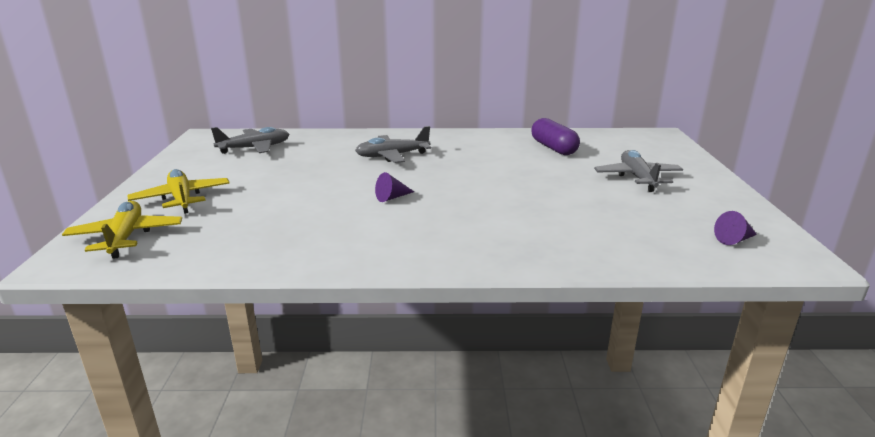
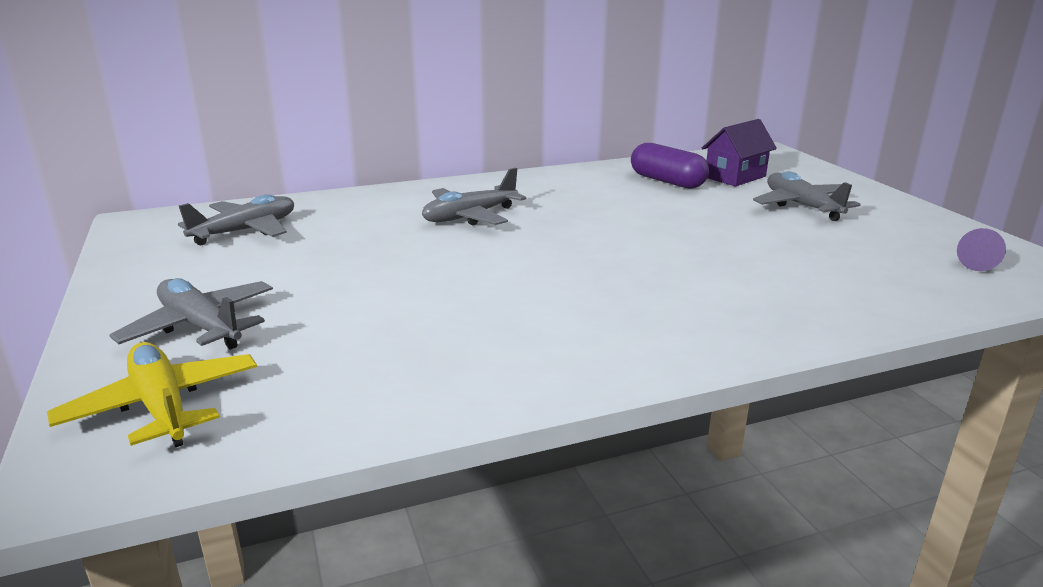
camera: 20 degrees left, 0 degrees up
yellow plane [127,169,229,214] -> grey plane [109,278,273,349]
purple cone [375,172,414,202] -> none
none -> purple house [702,119,777,186]

